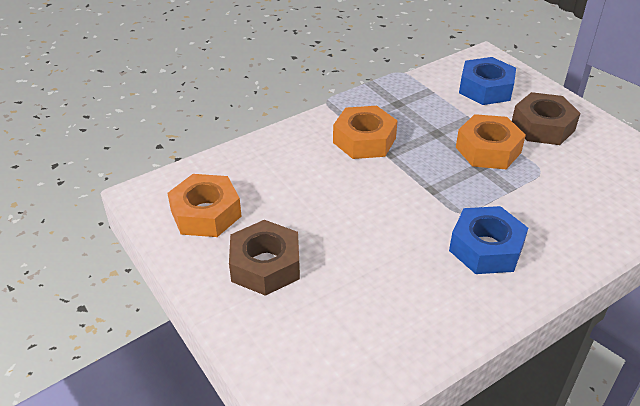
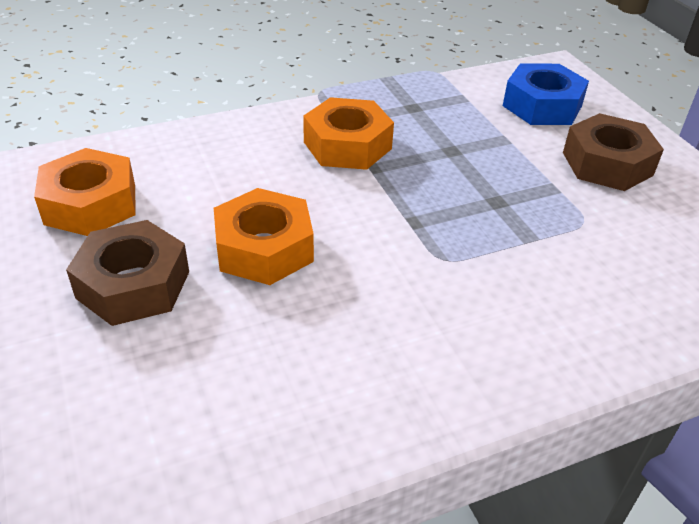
camera: 10 degrees right, 0 degrees up
blue nut [449,206,528,274] -> none
orange nut [456,114,526,169] -> orange nut moved to [214,188,314,285]

